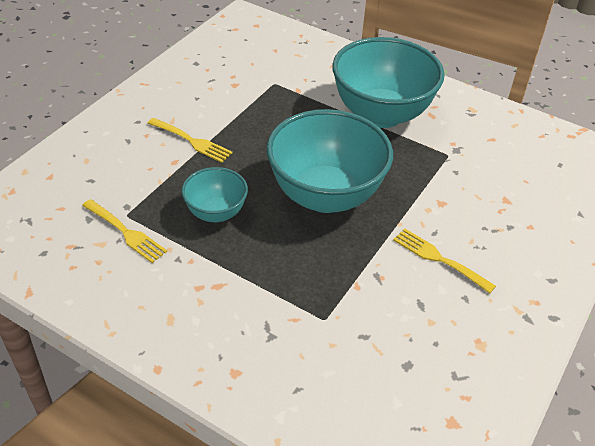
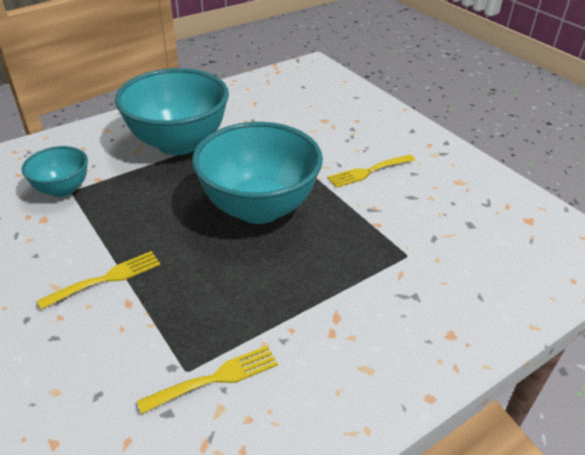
camera: 65 degrees left, 5 degrees down
turquoise bowl [182,167,248,222] -> turquoise bowl moved to [21,146,88,197]

